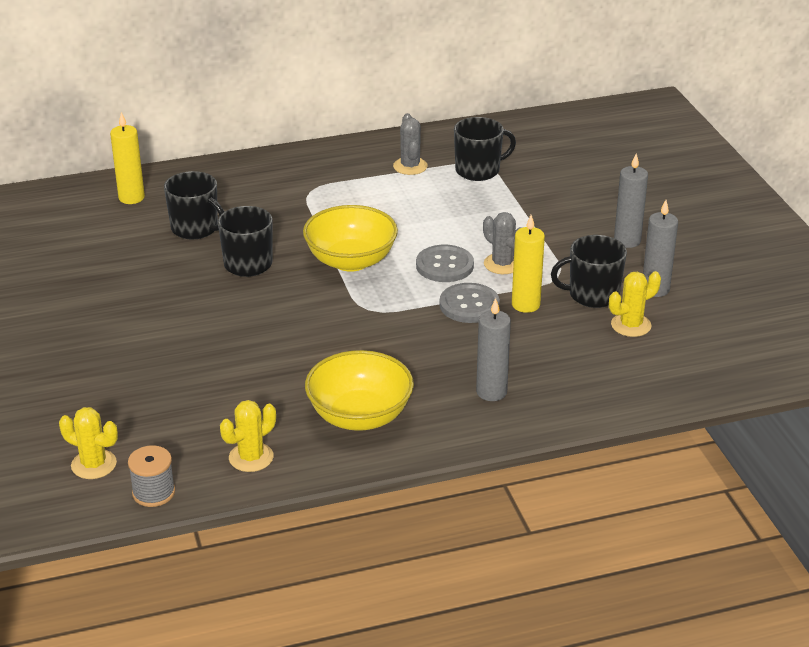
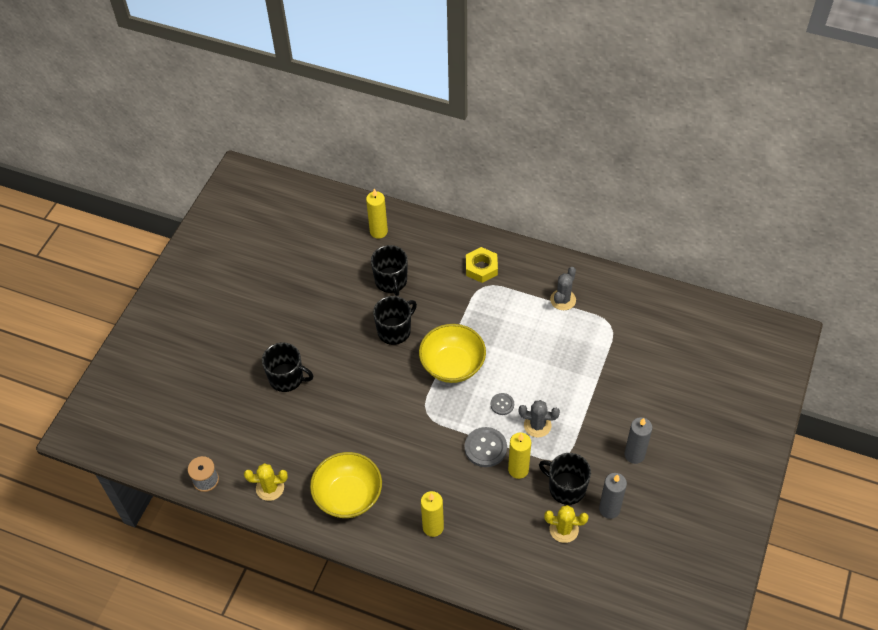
camera: 40 degrees right, 20 degrees up
yellow cactus [59,407,118,479] -> none
grey button [416,245,474,282] -> grey button [491,393,514,415], size x0.57
black mug [454,117,516,181] -> black mug moved to [262,343,313,392]
grey candle [476,298,511,401] -> yellow candle [421,491,444,537]
grey cactus [483,212,522,274] -> grey cactus turned 75 degrees counterclockwise [519,400,560,438]
none -> yellow nut [466,247,498,283]

